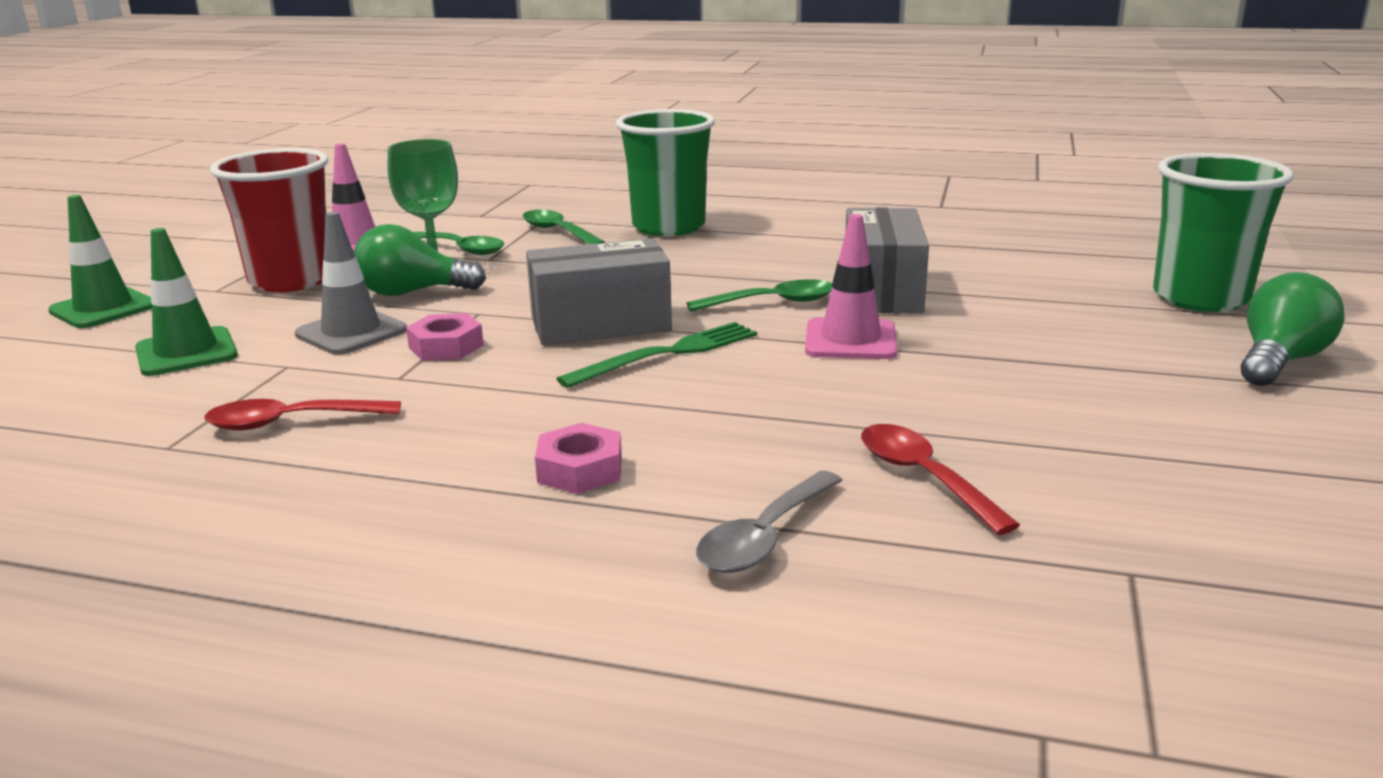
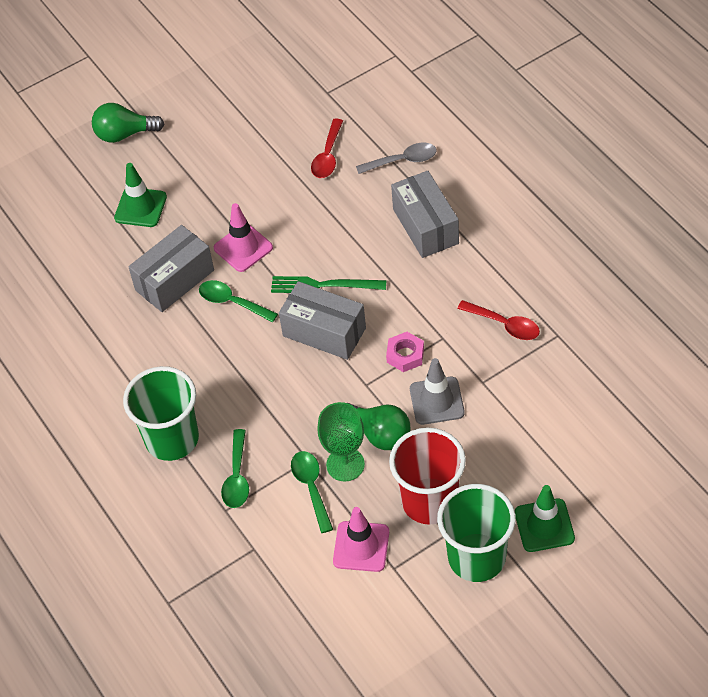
camera: 135 degrees left, 30 degrees up
green traffic cone [135,228,238,376] -> green traffic cone moved to [114,163,167,227]
pink nut [535,423,622,494] -> grey box [391,171,459,258]
green cup [1153,153,1294,312] -> green cup moved to [437,484,516,582]

